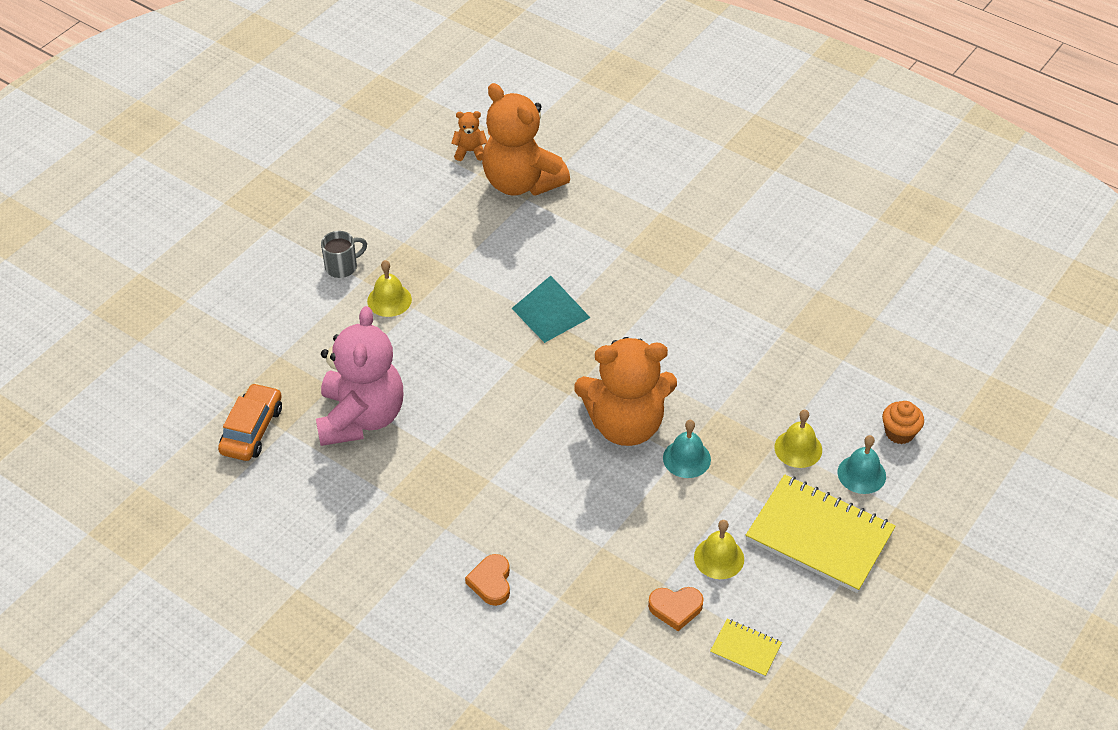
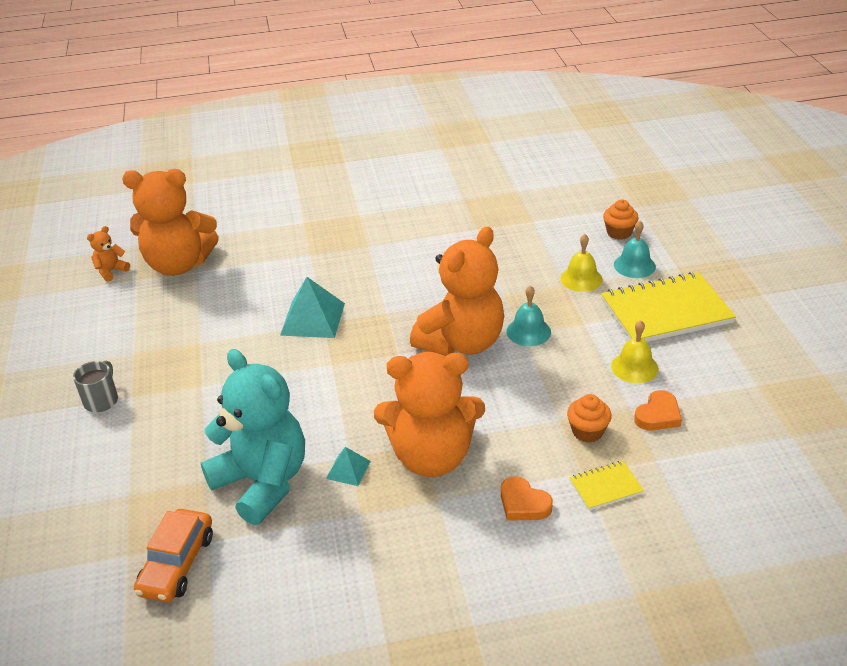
camera: 45 degrees left, 10 degrees down
orange car [218,383,282,461] -> orange car turned 135 degrees counterclockwise [134,509,213,602]
pink teddy bear [316,306,403,446] -> turquoise teddy bear [201,349,305,525]
yellow bell [367,260,412,317] -> none
yellow notebook [710,619,782,677] -> yellow notebook moved to [569,461,644,510]
none -> turquoise pyramid [326,447,371,486]
none -> orange teddy bear [374,352,485,477]
none -> orange cupcake [567,394,612,443]

